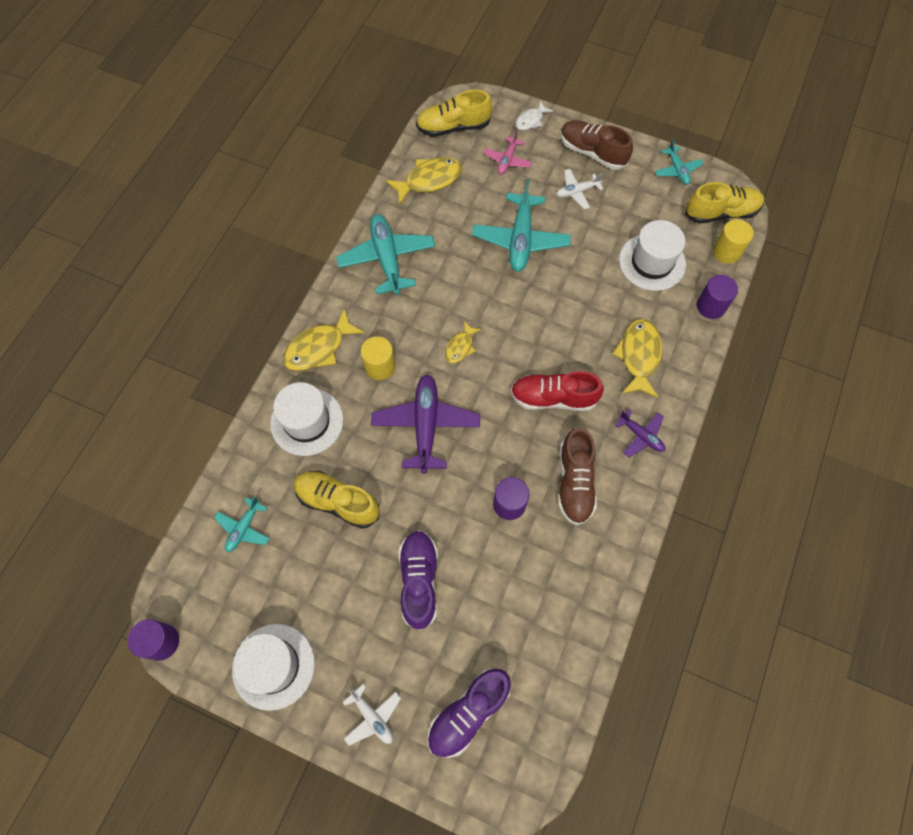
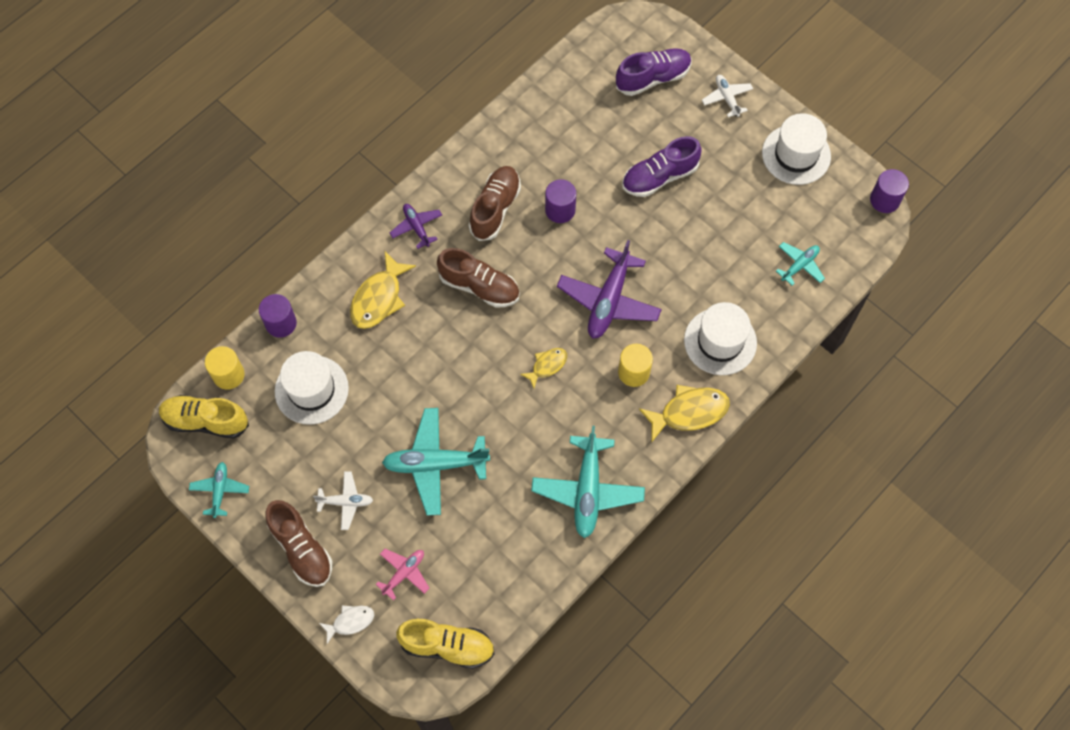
camera: 160 degrees left, 0 degrees up
yellow shoe [294,471,380,529] -> none
yellow fish [386,157,462,205] -> none
purple shoe [398,530,438,630] -> purple shoe turned 45 degrees clockwise [622,136,702,197]
turquoise plane [472,179,571,272] -> turquoise plane turned 120 degrees counterclockwise [382,408,490,516]
red shoe [511,371,604,411] -> brown shoe [437,248,520,307]

